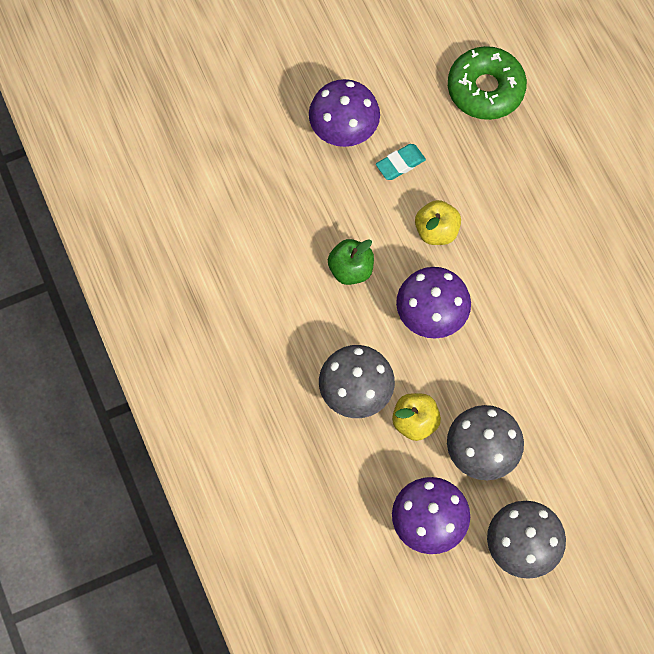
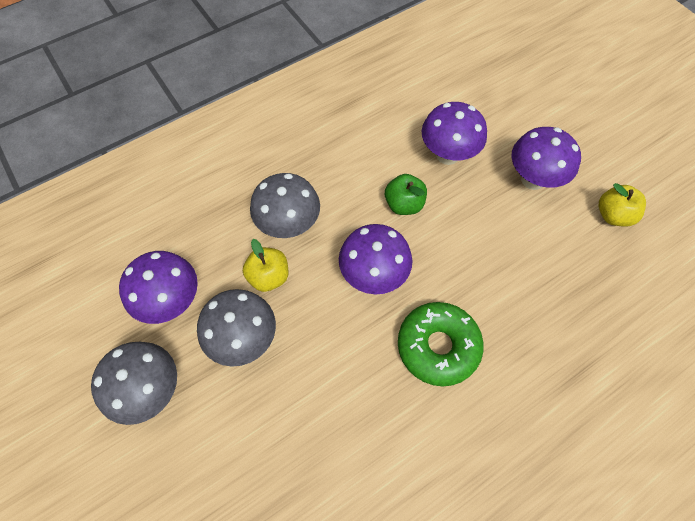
camera: 80 degrees right, 5 degrees down
turquoise eraser [376,144,426,180] -> none
yellow apple [415,200,461,245] -> yellow apple moved to [599,183,646,227]
green donut [448,46,527,120] -> green donut moved to [398,302,484,386]
none -> purple mushroom [422,102,487,165]

